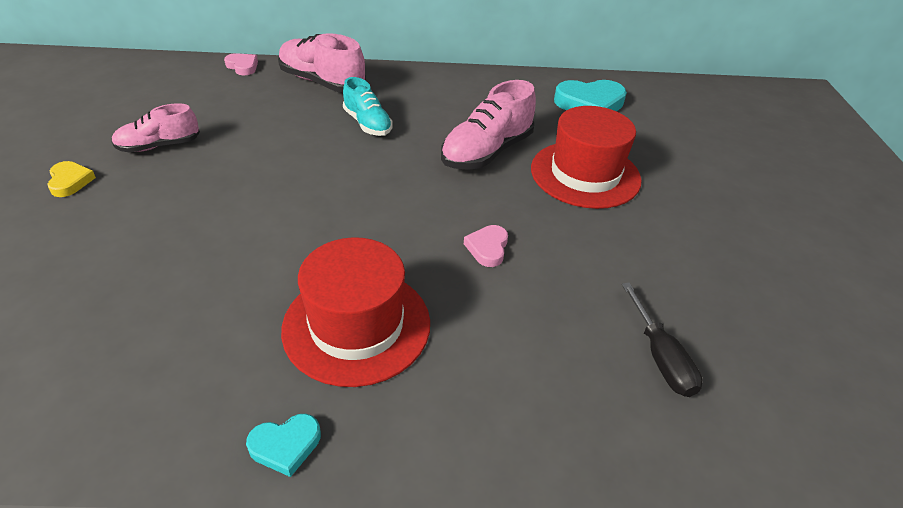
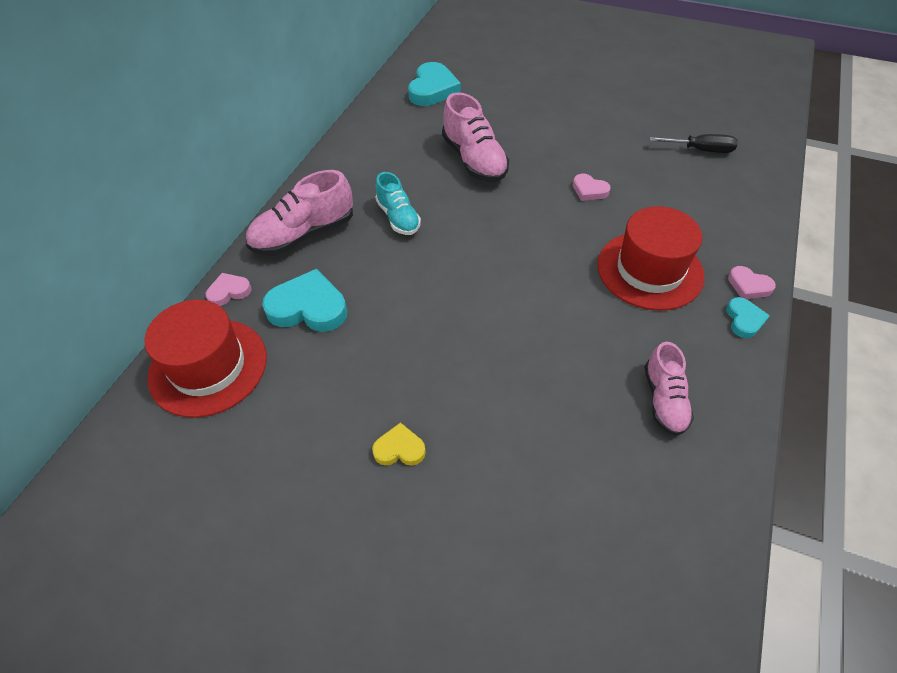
camera: 65 degrees left, 10 degrees up
pink shoe [111,103,200,152] -> pink shoe moved to [644,342,694,436]
turquoise shoe [343,77,393,136] -> turquoise shoe turned 75 degrees clockwise [375,172,421,235]
red hat [531,106,642,209] -> red hat moved to [144,300,267,418]
none -> turquoise heart [262,269,347,332]
none -> pink heart [728,266,776,299]

